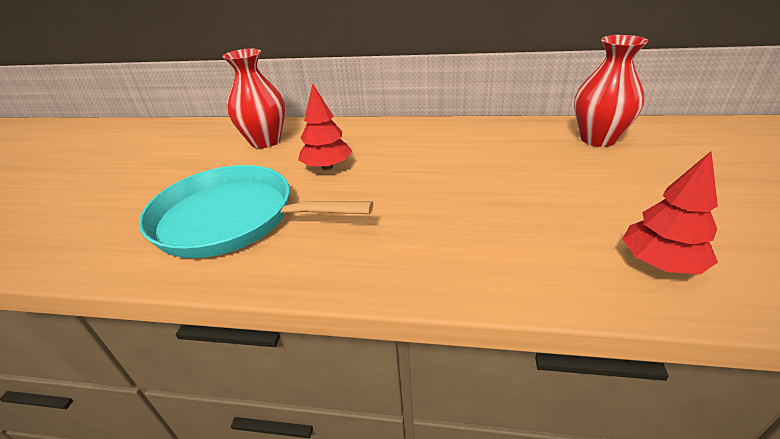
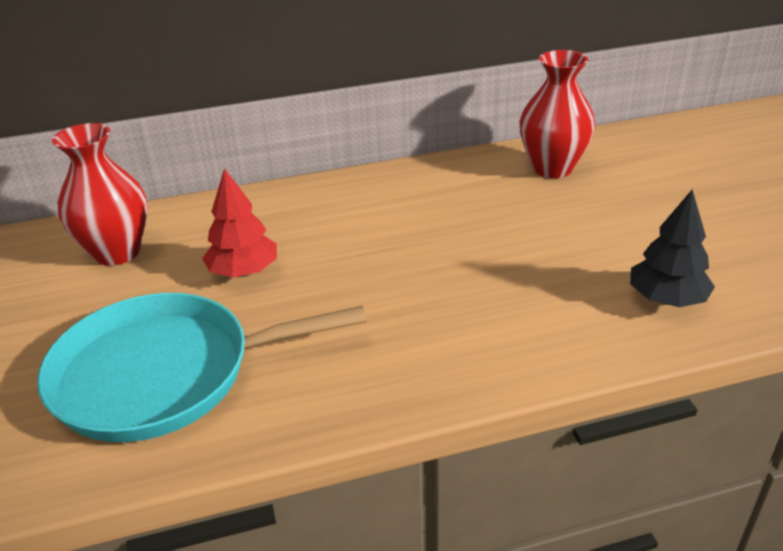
camera: 25 degrees left, 0 degrees up
red tree [622,151,718,274] -> black tree [630,189,715,307]

